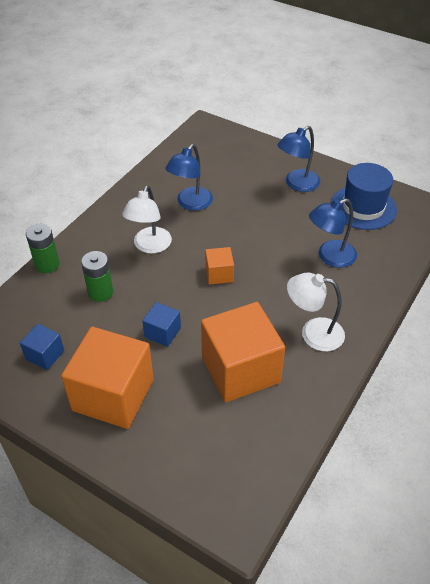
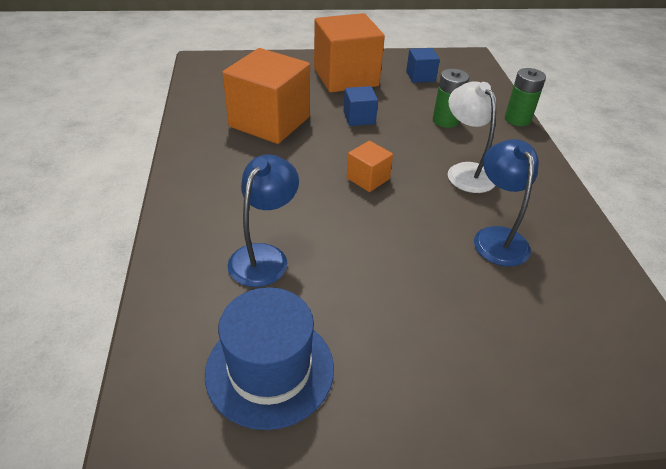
camera: 140 degrees right, 5 degrees down
blue lamp [277,126,320,192] -> none
white lamp [287,273,345,351] -> none

